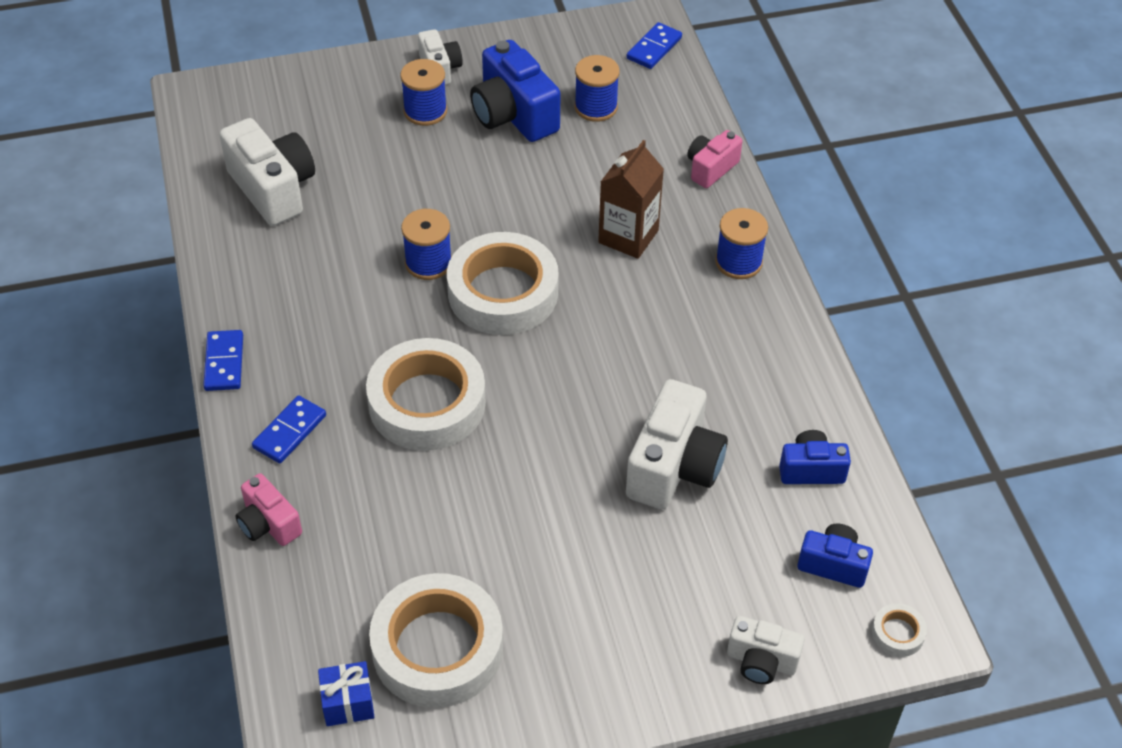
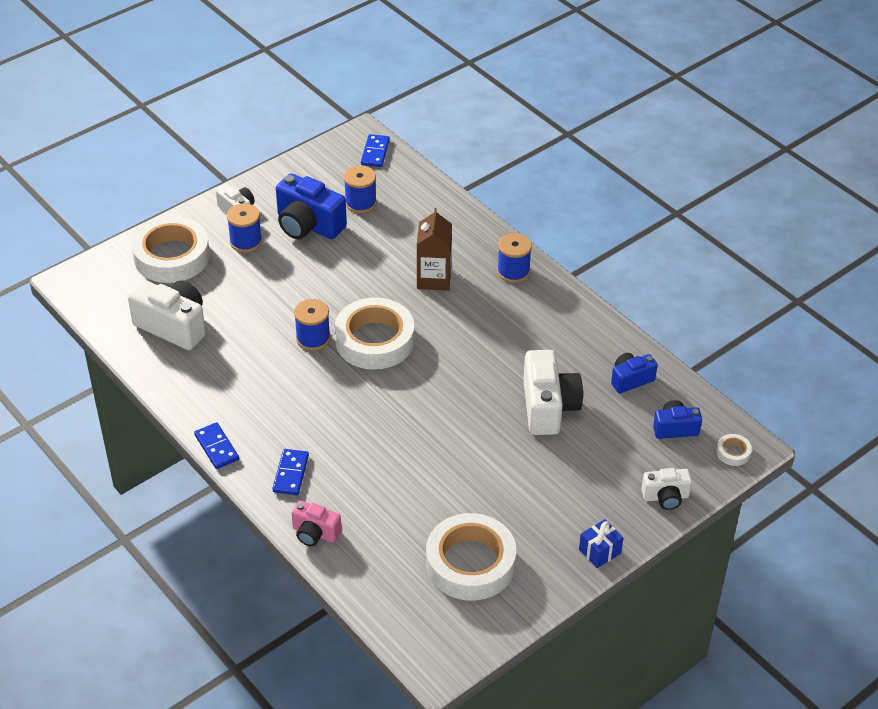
camera: 25 degrees left, 5 degrees down
blue gift [318,661,374,726] -> blue gift moved to [579,519,623,568]
white tape [366,338,486,451] -> white tape moved to [131,216,210,283]
pink camera [688,130,742,188] -> none

